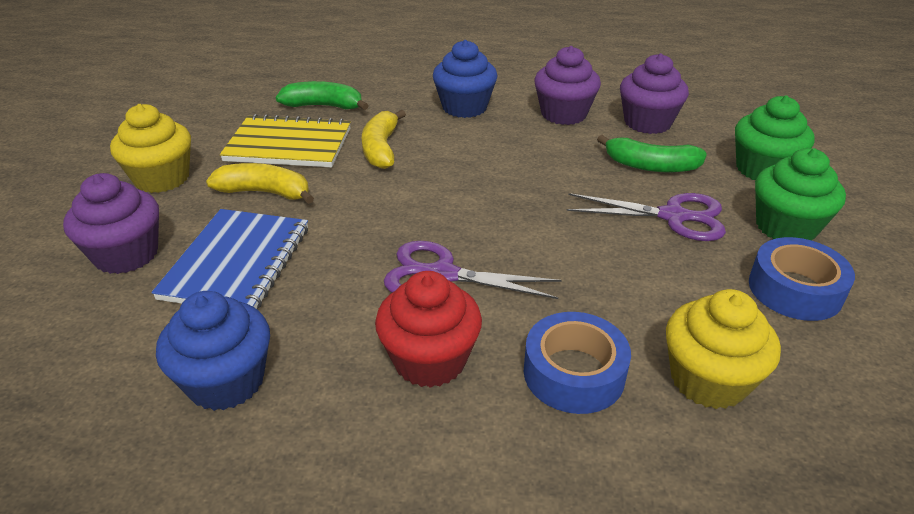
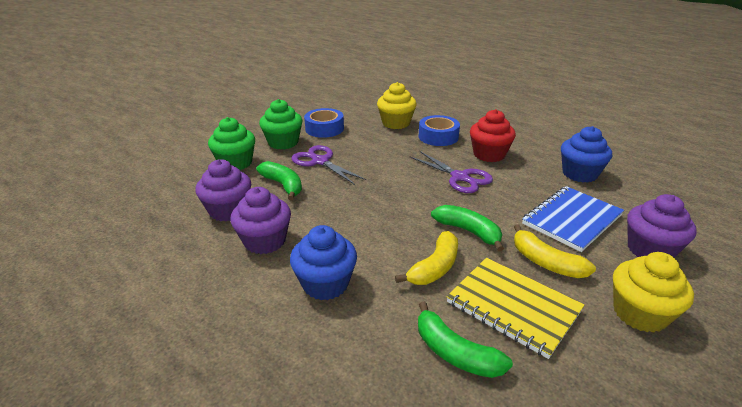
camera: 145 degrees left, 5 degrees down
none -> green banana [431,205,504,252]

